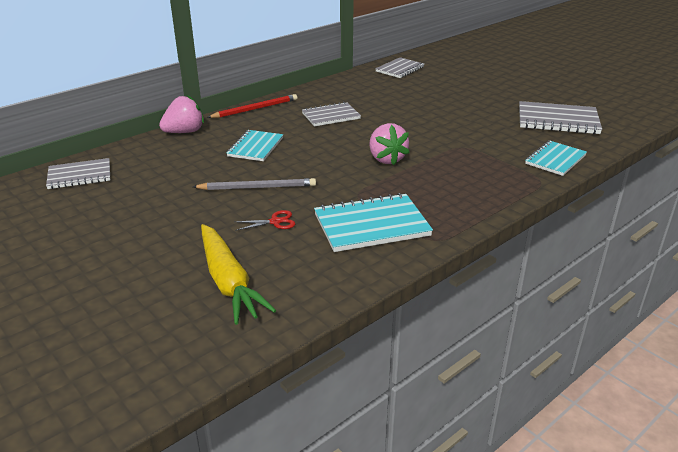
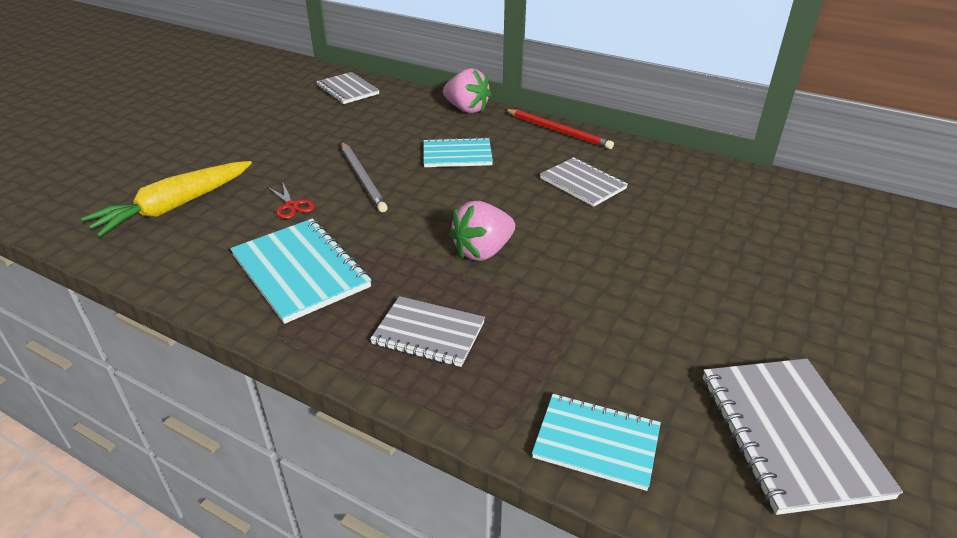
camera: 70 degrees right, 5 degrees up
grey notebook [375,57,424,78] -> grey notebook moved to [370,296,485,367]

